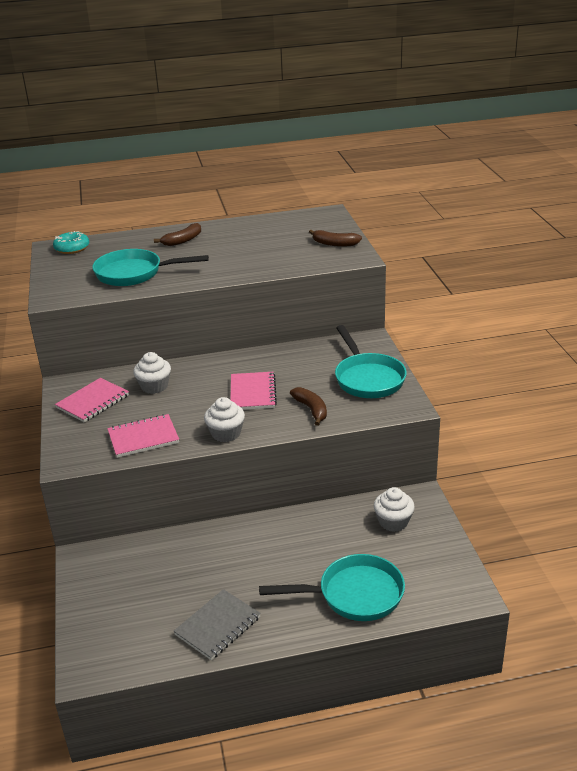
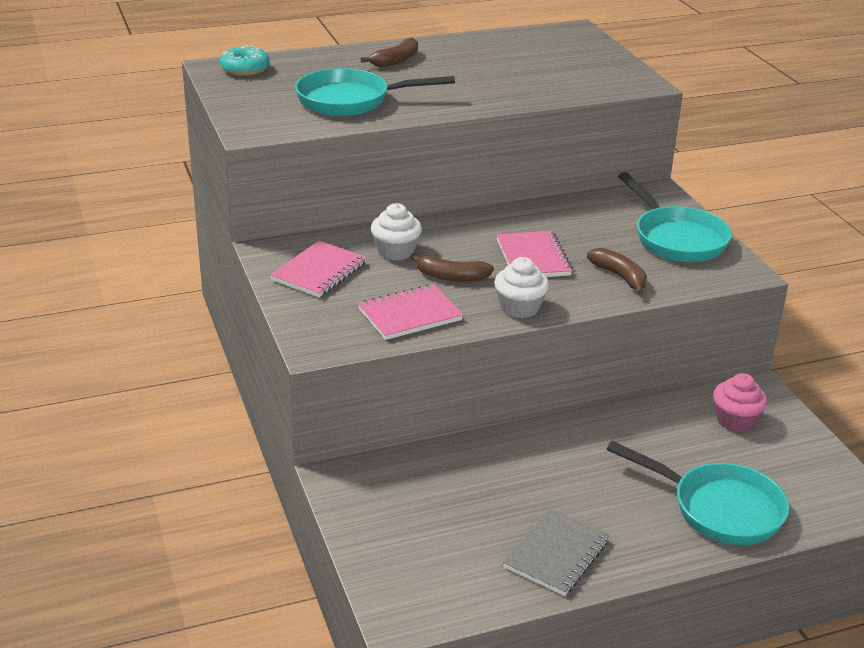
camera: 10 degrees left, 0 degrees up
turquoise pan [259,554,405,621] -> turquoise pan turned 45 degrees clockwise [607,441,789,545]
brown banana [309,230,362,247] -> brown banana moved to [410,253,494,282]
white cupcake [374,487,415,532] -> pink cupcake [713,373,767,432]

